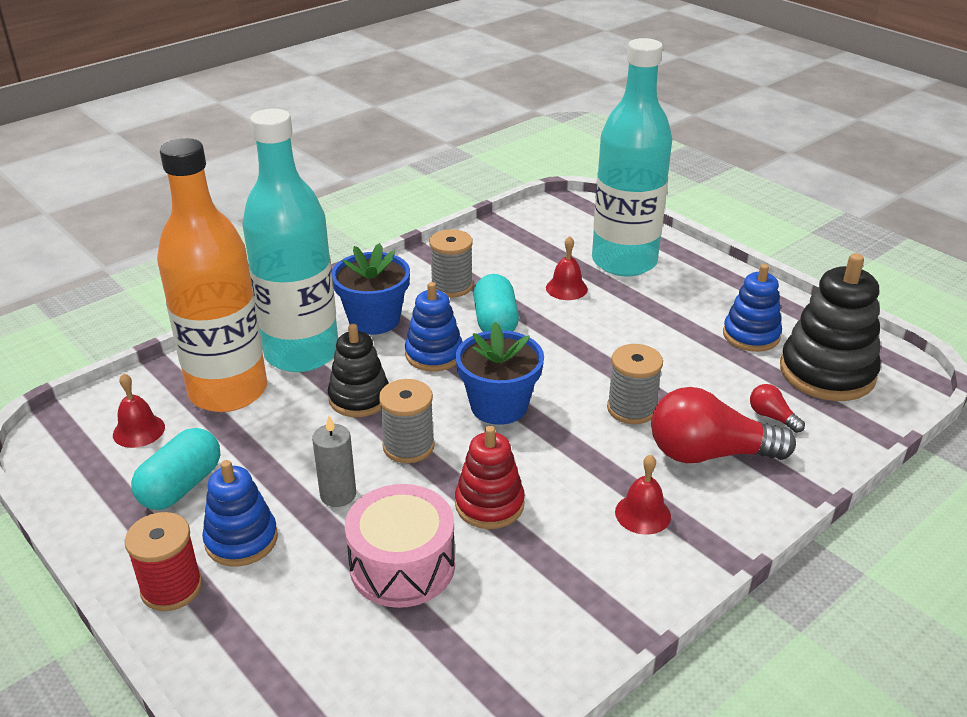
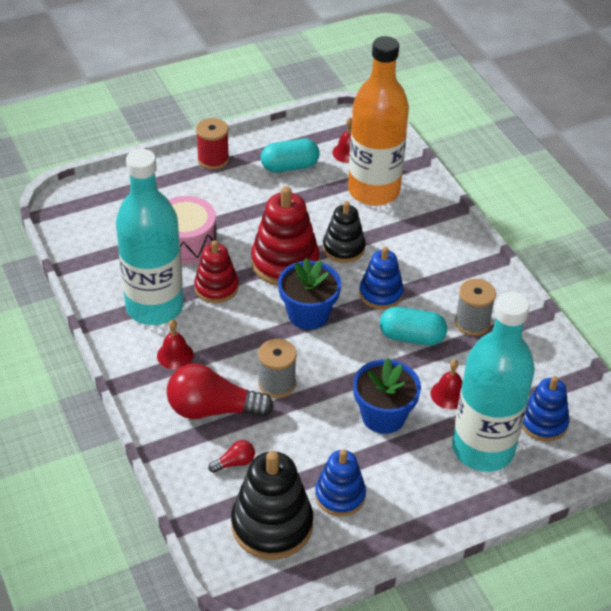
camera: 105 degrees right, 10 degrees up
turquoise capsule [131,428,220,510] -> turquoise capsule turned 60 degrees counterclockwise [261,139,320,172]
blue stacking toy [202,460,278,567] -> blue stacking toy moved to [522,376,570,442]
turquoise bottle [242,108,338,372] -> turquoise bottle moved to [116,149,184,325]
grey candle [312,416,356,507] -> none
blue flower pot [332,243,410,335] -> blue flower pot moved to [353,358,421,434]
grey spool [379,379,435,463] -> red stacking toy [251,186,319,286]
red light bulb [651,387,796,463] -> red light bulb turned 105 degrees counterclockwise [167,363,274,419]

